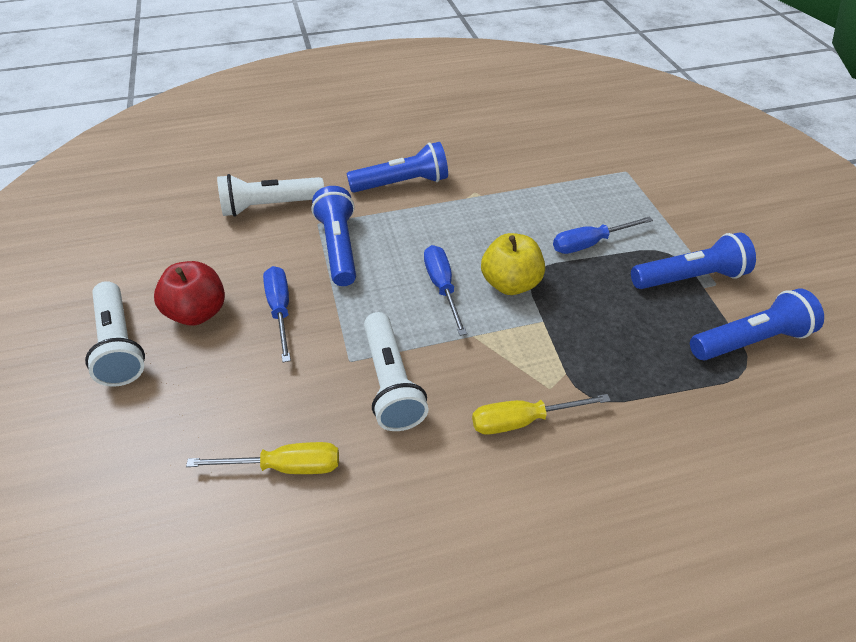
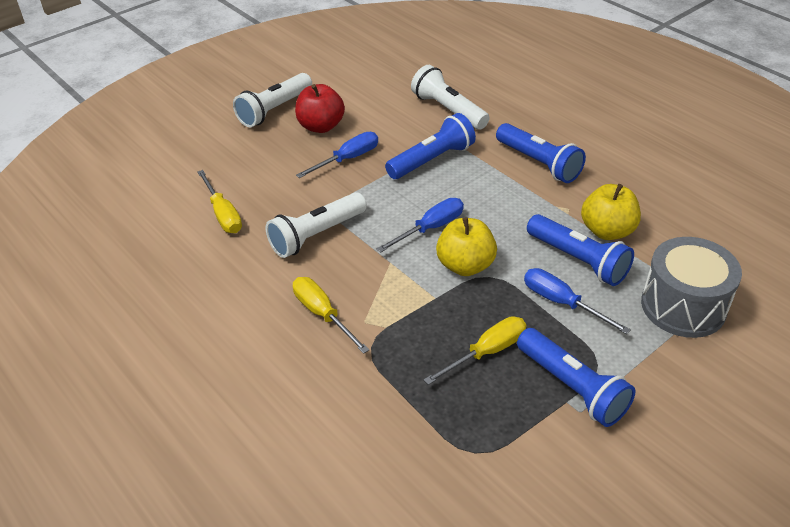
camera: 65 degrees right, 5 degrees down
blue flashlight [690,289,824,360] -> blue flashlight moved to [527,214,634,286]
none -> yellow screwdriver [424,316,526,385]
none -> yellow apple [581,184,641,240]
none -> grey drum [641,237,742,338]

